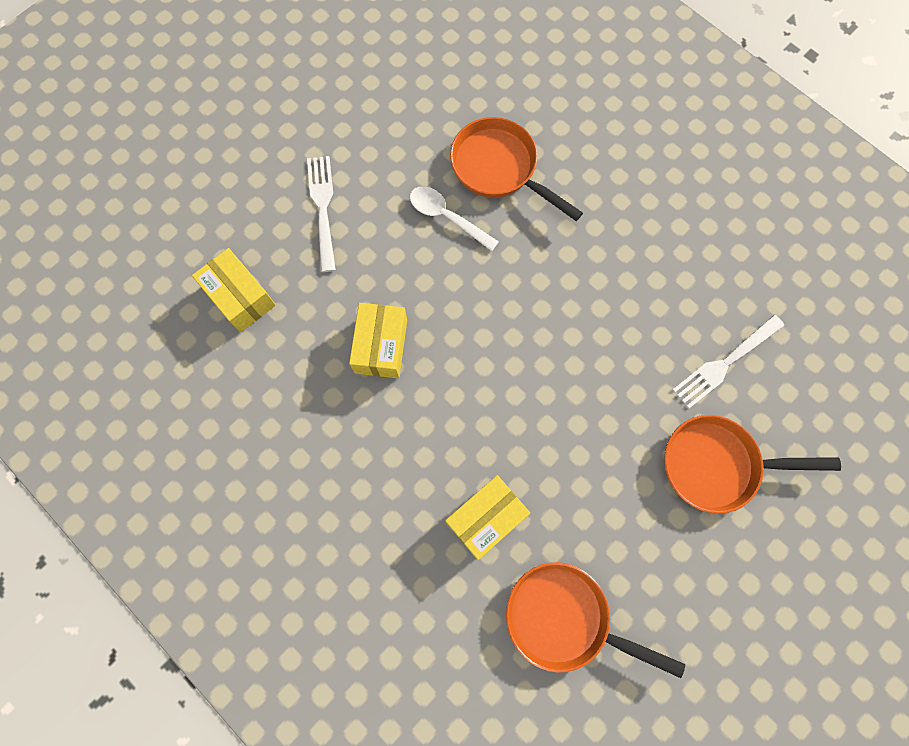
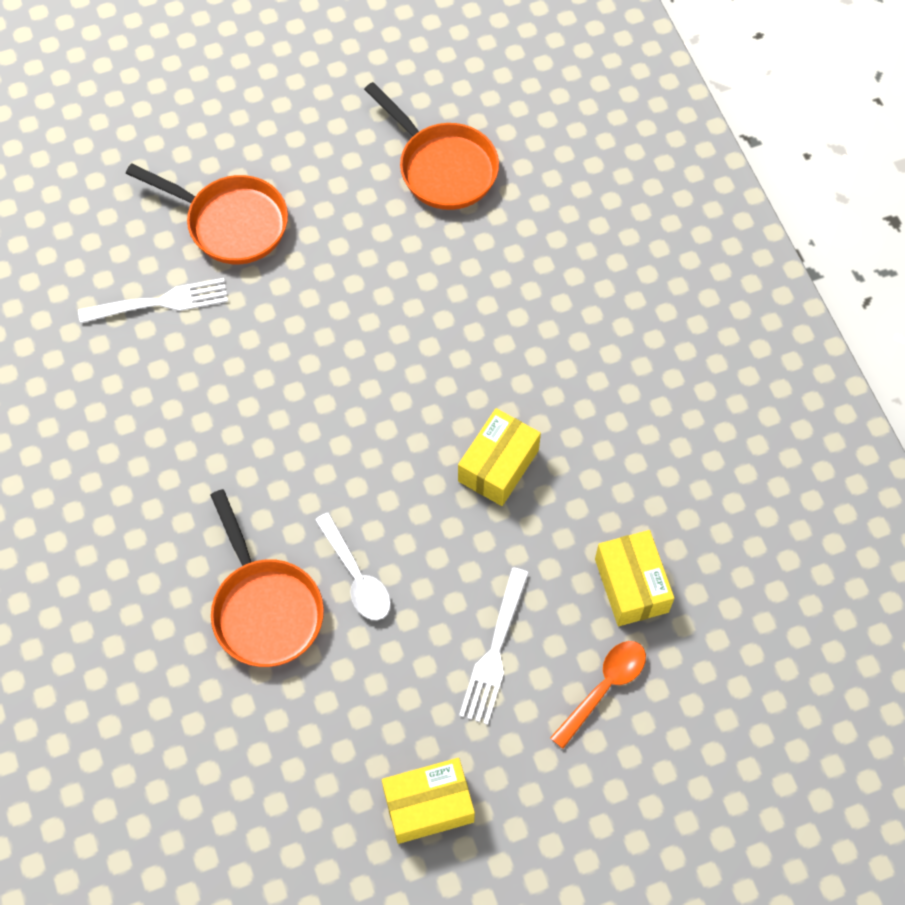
camera: 155 degrees left, 10 degrees down
yellow box [445,475,530,560] -> yellow box moved to [382,758,475,844]
none -> orange spoon [550,641,646,749]

